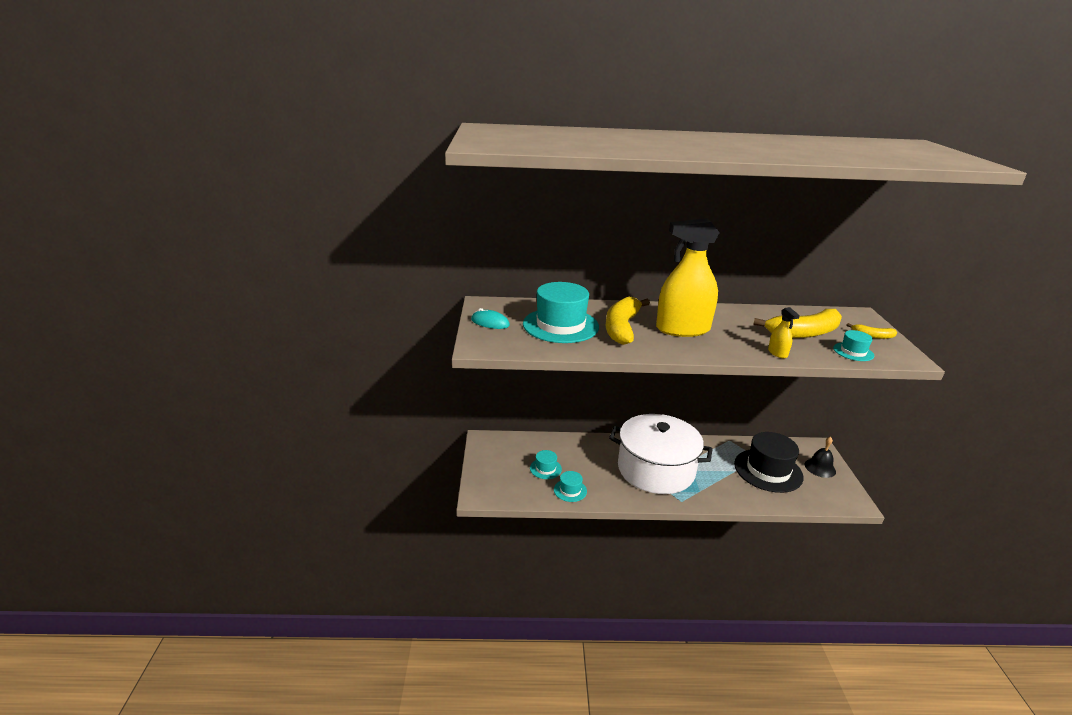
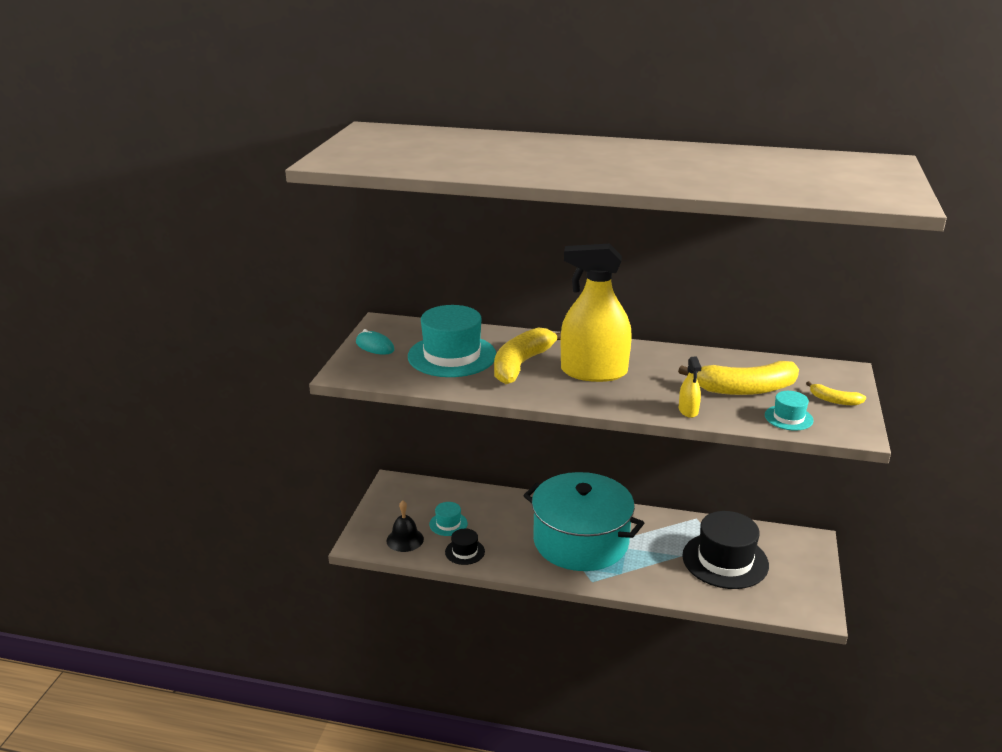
camera: 15 degrees right, 0 degrees up
turquoise hat [554,471,587,502] -> black hat [445,529,485,565]
white pot [609,414,712,494] -> turquoise pot [523,472,644,571]
black bell [805,436,836,478] -> black bell moved to [387,500,424,552]

